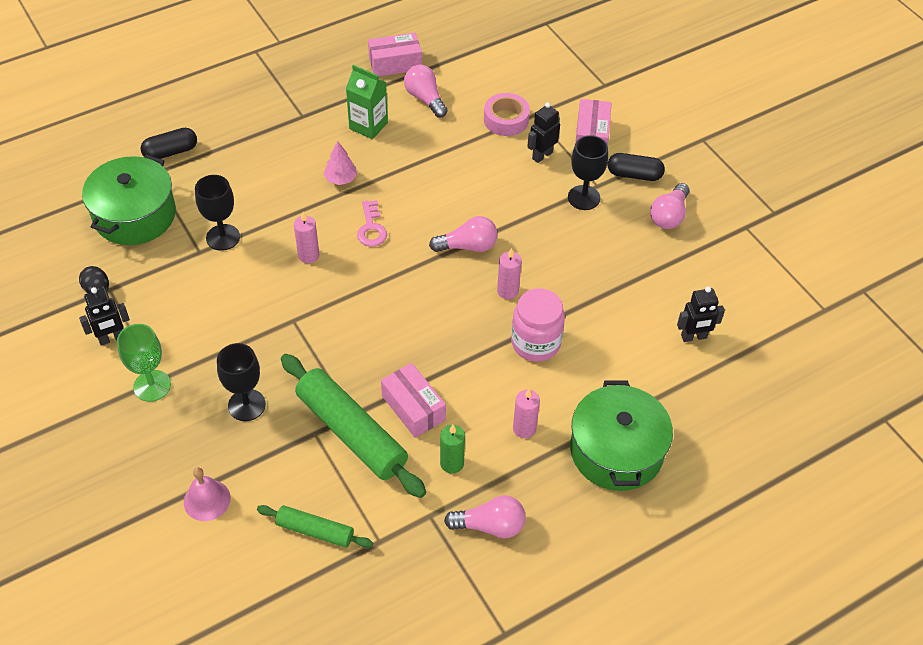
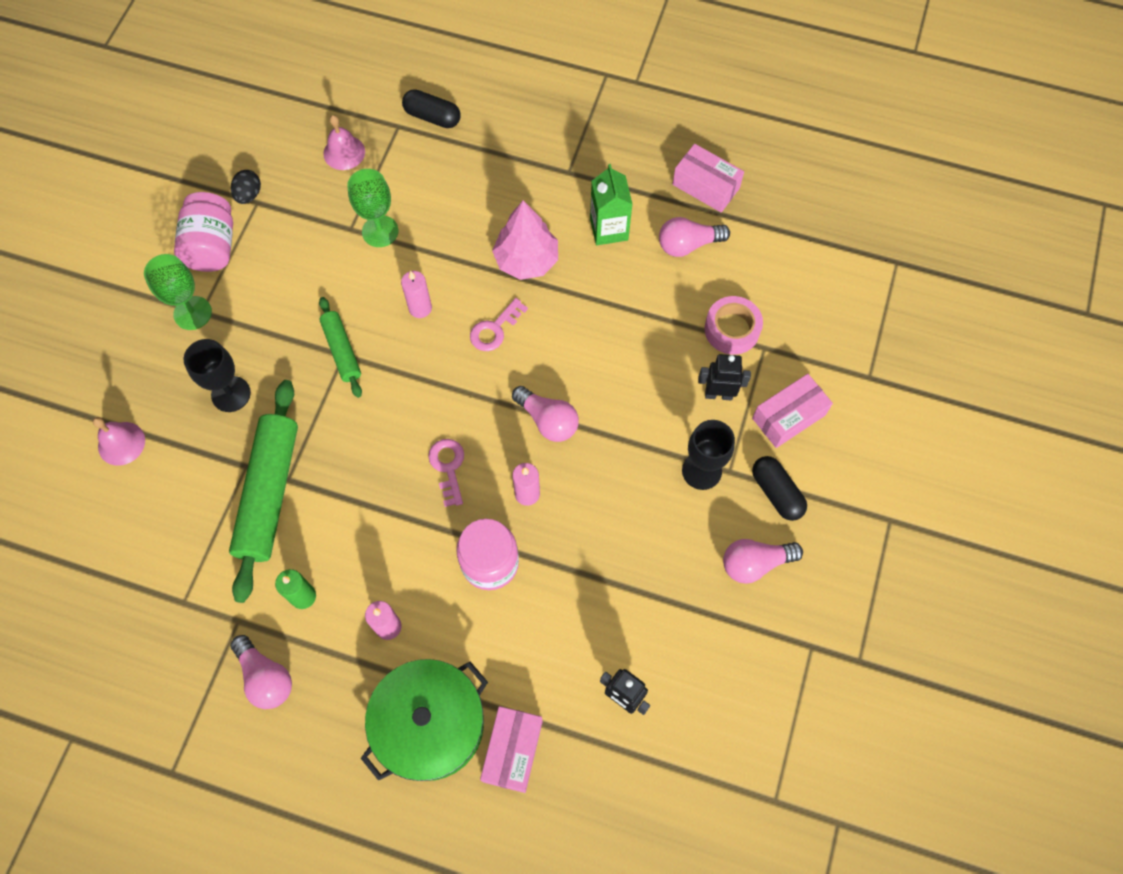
camera: 50 degrees right, 15 degrees up
black robot [79,287,130,346] -> pink jar [174,192,233,272]
green pot [82,155,176,245] -> pink bell [324,115,365,170]
black goblet [195,175,240,251] -> green goblet [347,169,398,247]
green rolling pin [257,505,373,548] -> green rolling pin moved to [319,297,362,398]
pink tree [323,141,357,185] -> pink tree [492,200,558,280], size x1.72
pink box [381,363,446,438] -> pink box moved to [480,706,543,793]
pink light bulb [404,65,448,118] -> pink light bulb turned 120 degrees counterclockwise [659,217,730,257]
none -> pink key [428,439,464,507]

